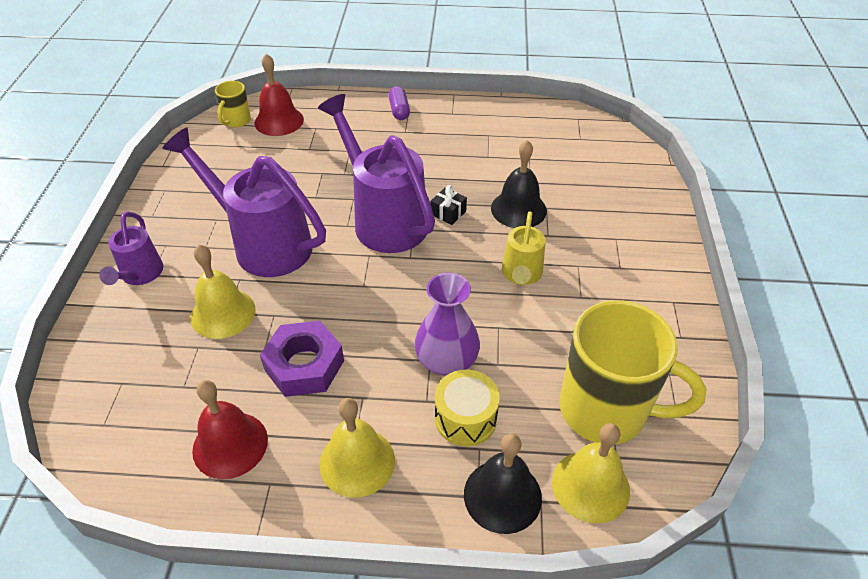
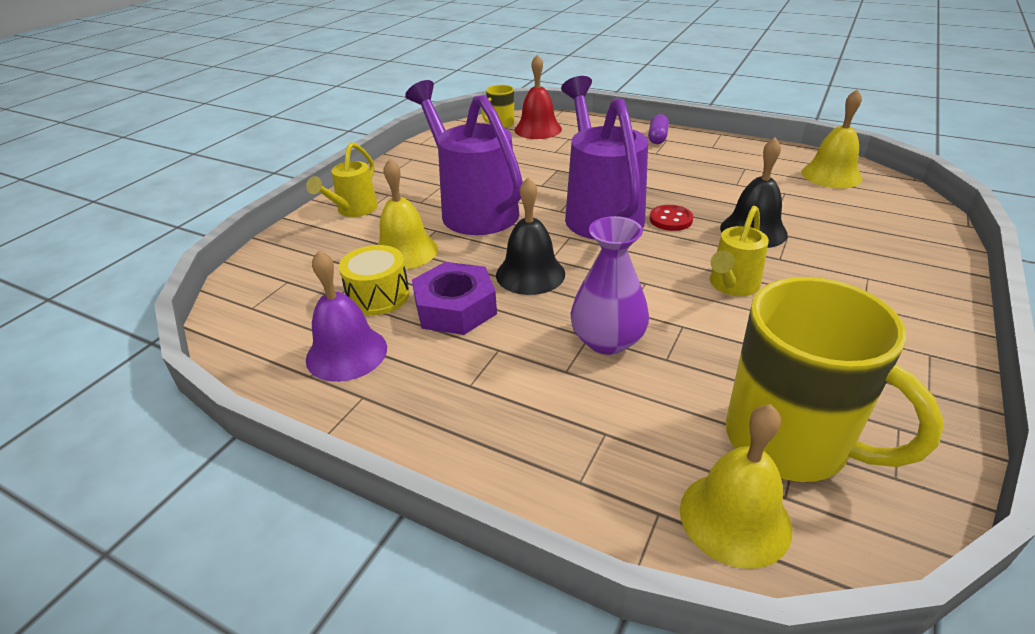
camera: 25 degrees right, 10 degrees down
purple watering can [99,211,163,285] -> yellow watering can [306,142,378,217]
red bell [192,380,268,479] -> purple bell [306,250,387,382]
yellow bell [319,398,395,498] -> yellow bell moved to [801,89,862,188]
black gift [431,185,467,225] -> red button [650,205,694,231]
yellow drum [435,370,500,446] -> yellow drum moved to [339,245,410,315]
black bell [464,433,542,534] -> black bell moved to [496,177,565,295]

